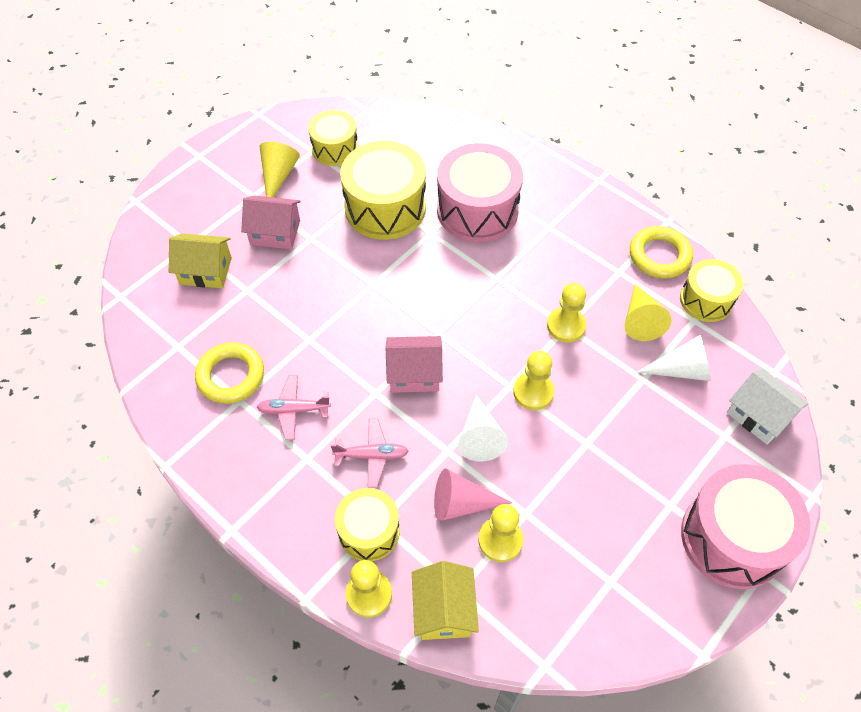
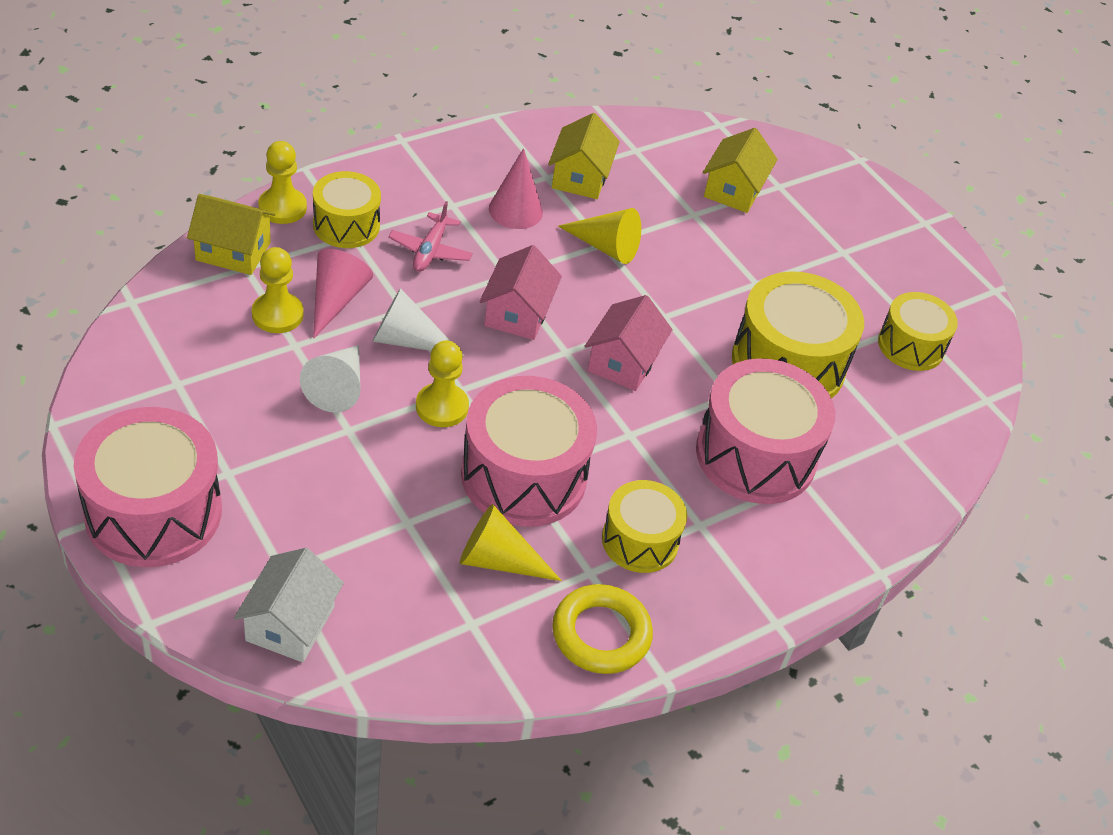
camera: 100 degrees right, 10 degrees down
yellow ring [195,342,264,404] -> yellow house [548,113,620,199]
pink house [241,195,301,249] -> pink house moved to [585,295,673,391]
pink plane [257,375,331,440] -> pink cone [489,148,543,229]
yellow cone [260,142,300,197] -> yellow cone moved to [558,208,641,264]
yellow pawn [547,283,586,342] -> pink drum [461,376,597,527]
white cone [636,335,711,381] -> white cone moved to [300,345,361,413]
yellow drum [680,259,743,322] -> yellow drum moved to [602,480,687,573]
white house [727,368,809,445] -> white house turned 45 degrees counterclockwise [234,548,344,662]

